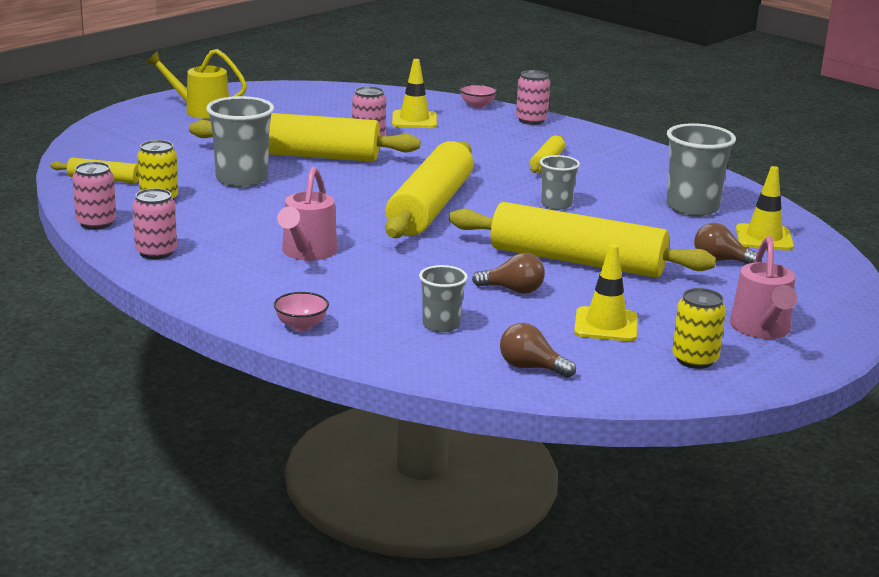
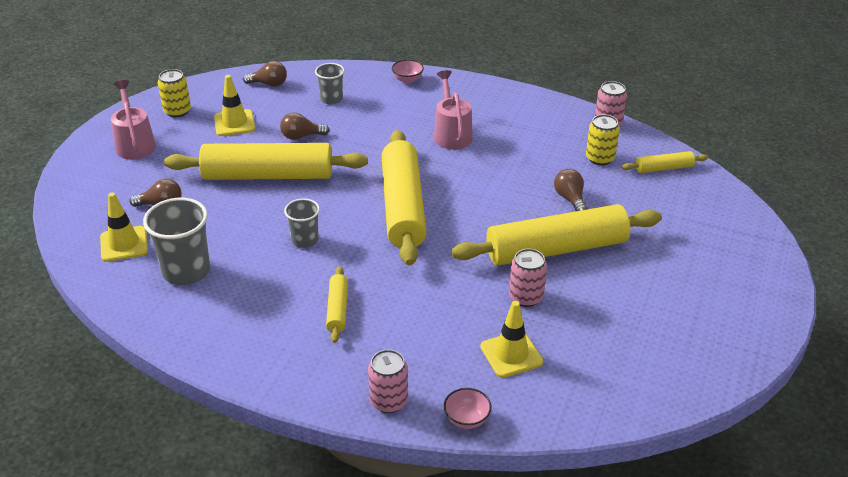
camera: 160 degrees right, 15 degrees up
pink can [133,188,177,259] -> none
yellow watering can [146,49,247,119] -> none
grey cup [206,96,274,187] -> brown light bulb [554,169,587,211]

